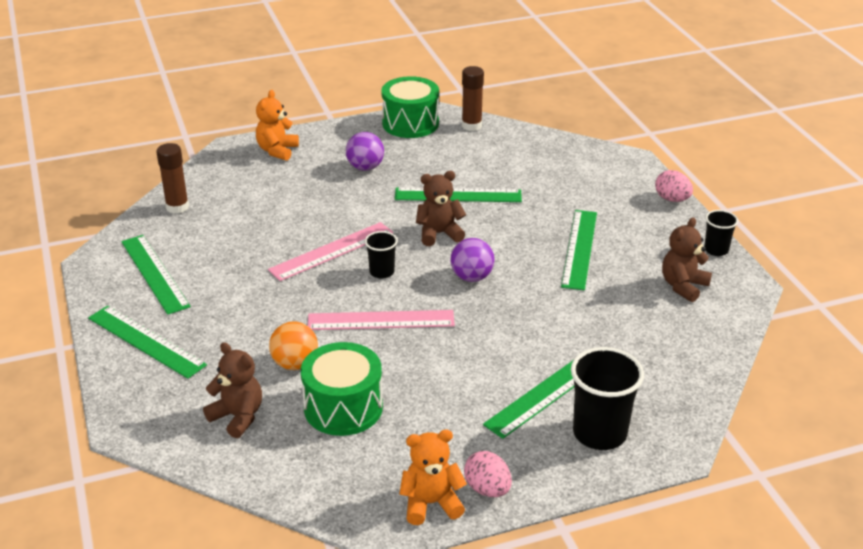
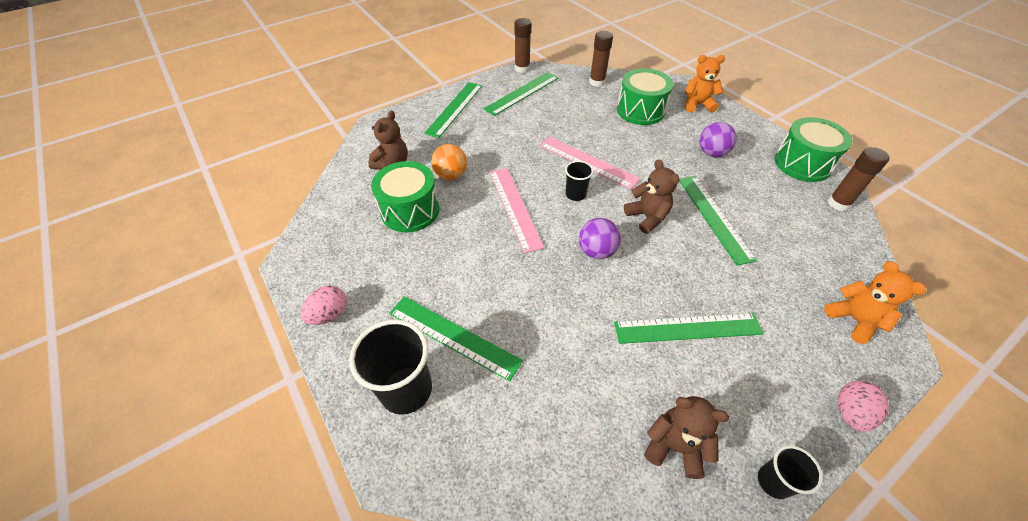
camera: 75 degrees right, 15 degrees up
orange teddy bear [399,430,467,525] -> orange teddy bear moved to [824,261,926,344]
none -> brown glue stick [514,18,531,73]
none -> green drum [617,68,673,125]

